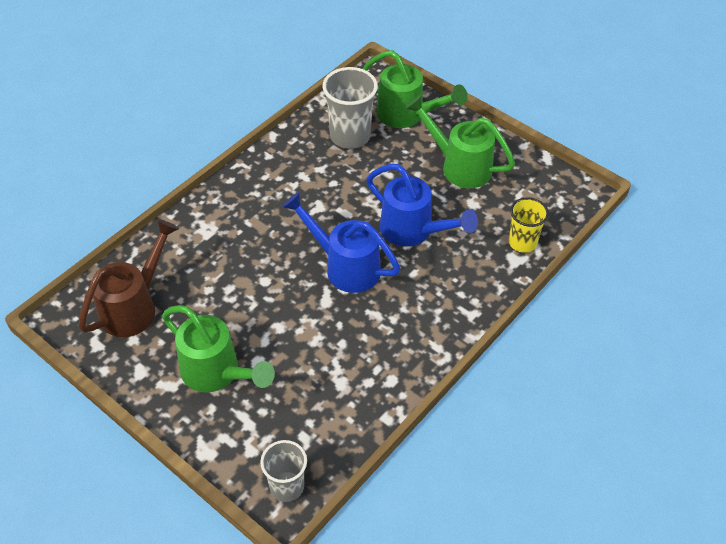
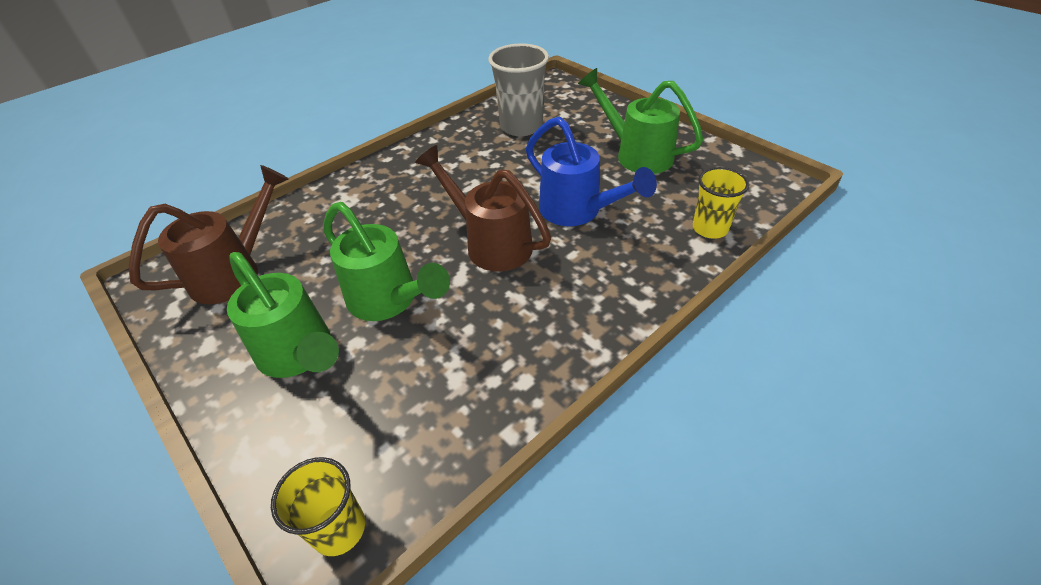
camera: 10 degrees right, 5 degrees down
grey cup [260,440,307,502] -> yellow cup [271,457,365,556]
blue watering can [282,192,400,293] -> brown watering can [415,145,551,272]
green watering can [363,50,467,128] -> green watering can moved to [323,202,450,321]

